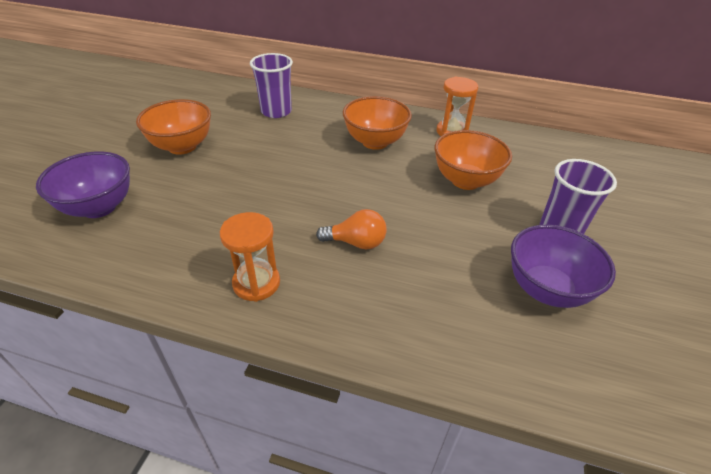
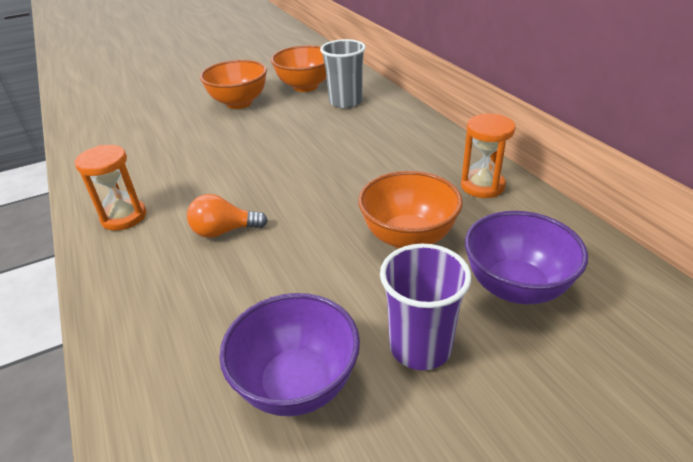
camera: 50 degrees right, 5 degrees down
purple bowl [36,151,130,218] -> purple bowl moved to [465,211,588,304]
purple cup [250,53,293,118] -> grey cup [320,39,366,108]
orange light bulb [316,209,387,249] -> orange light bulb turned 120 degrees clockwise [187,194,268,238]
orange bowl [343,96,412,150] -> orange bowl moved to [271,45,326,92]

